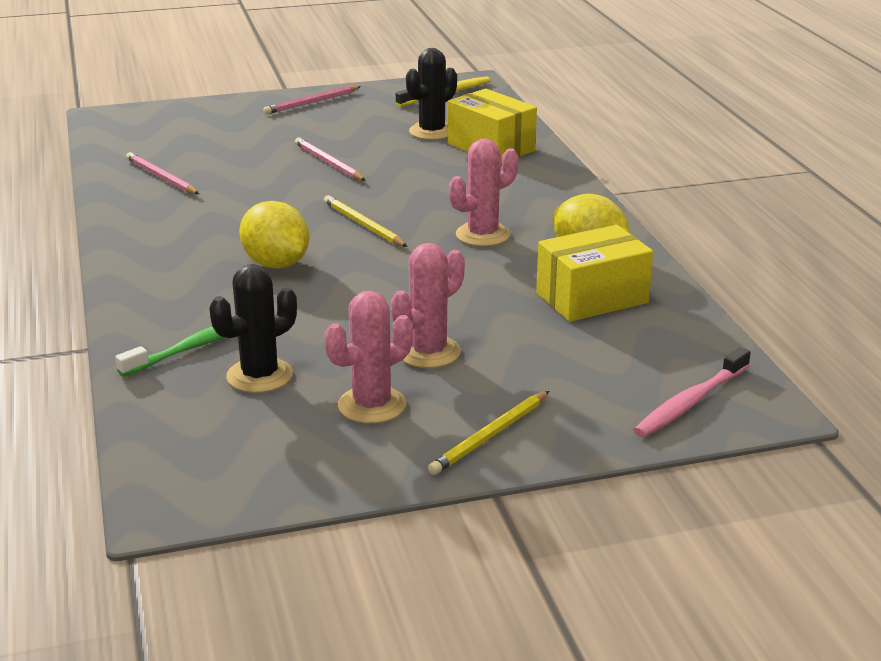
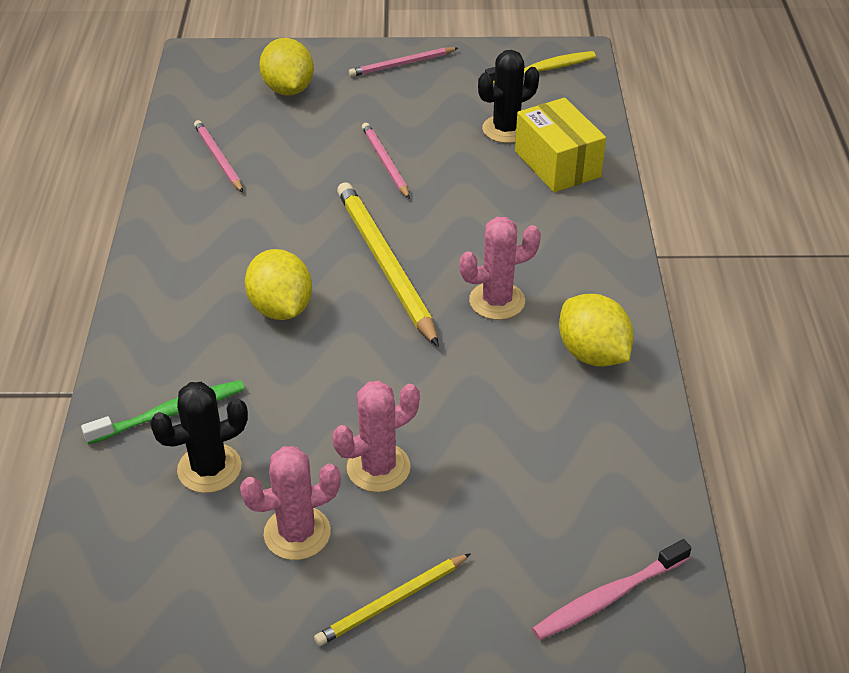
camera: 15 degrees right, 15 degrees up
yellow pencil [324,195,408,247] -> yellow pencil [337,182,439,347], size x1.81
yellow box [536,225,653,322] -> none
none -> yellow lemon [259,38,314,96]

